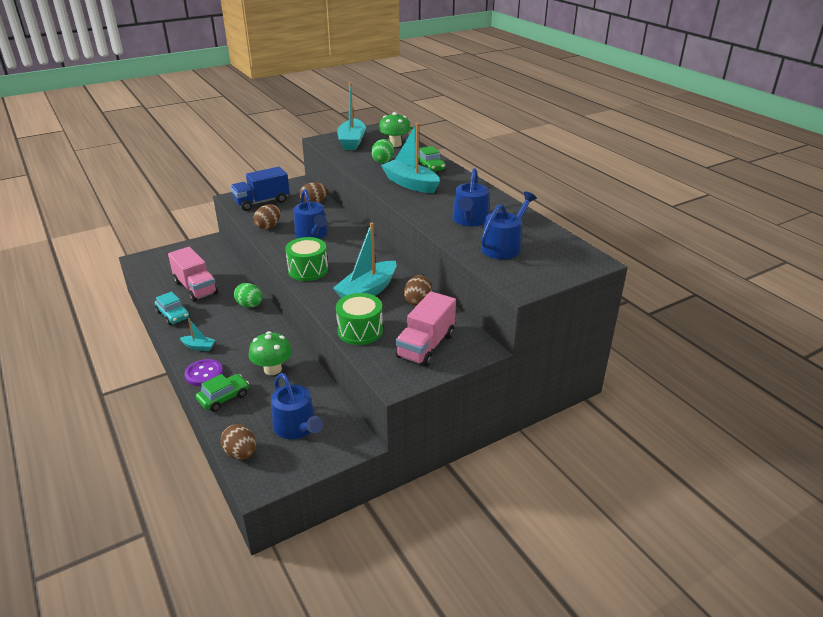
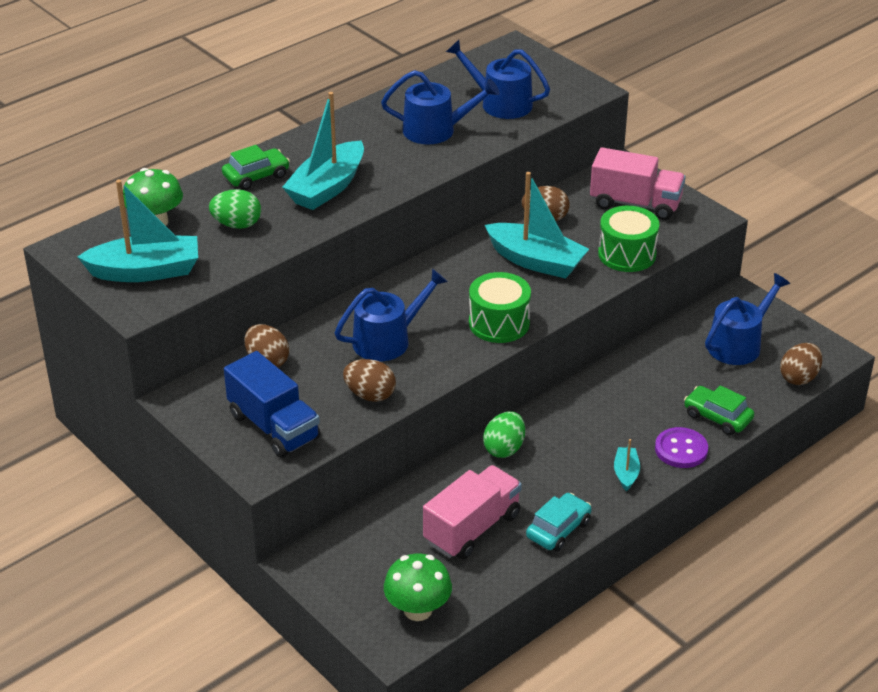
camera: 100 degrees left, 5 degrees up
green mushroom [249,331,292,375] -> green mushroom moved to [384,554,452,621]

